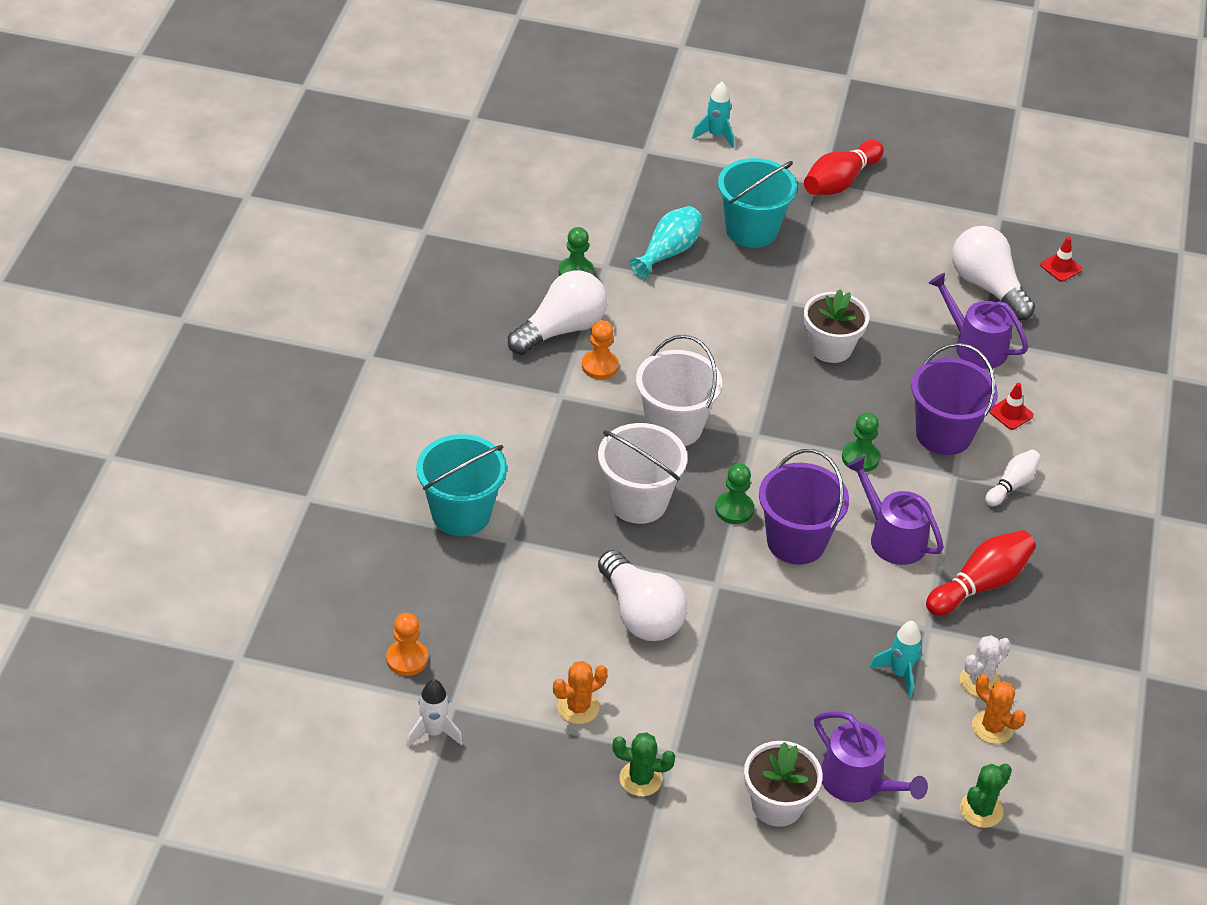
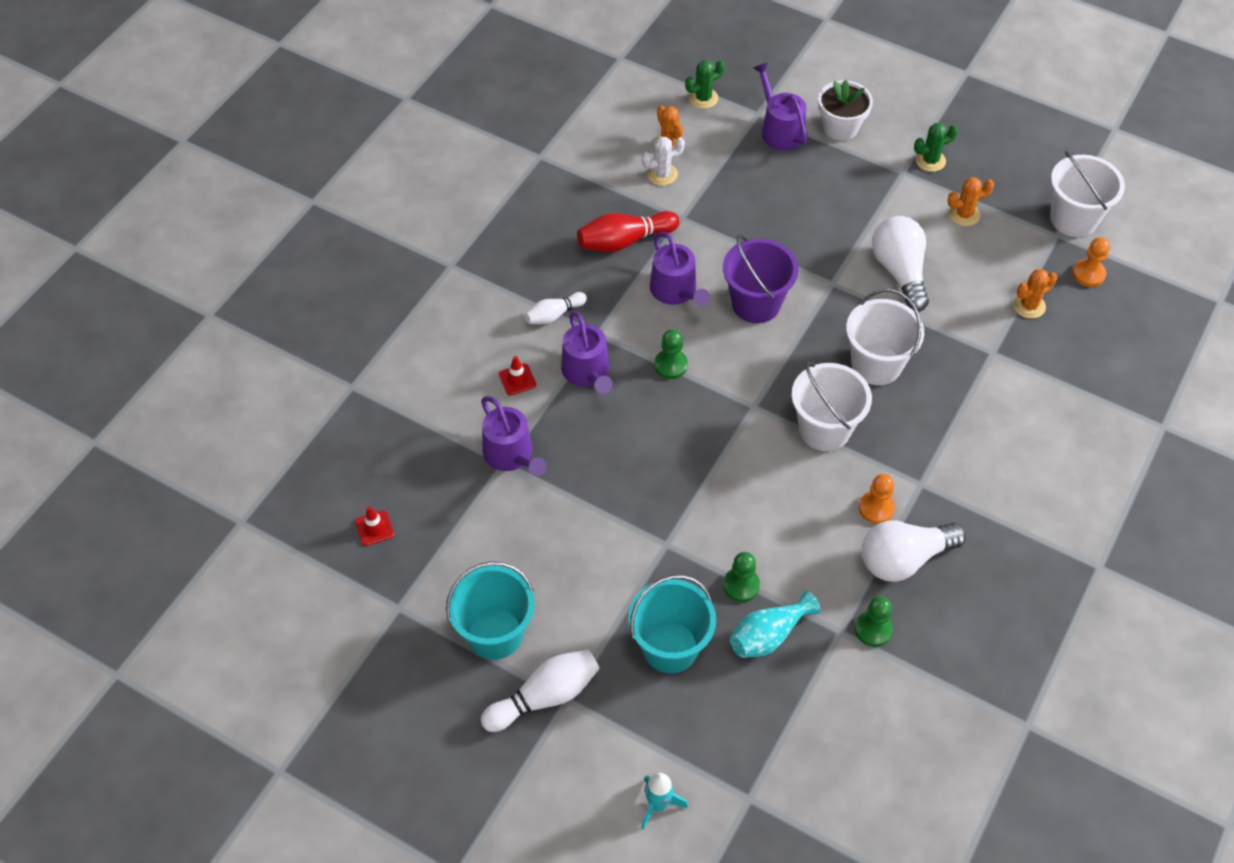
camera: 160 degrees left, 10 degrees up
white rocket [406,679,463,747] -> white bucket [1050,151,1125,237]
turquoise bucket [416,434,507,536] -> turquoise bucket moved to [446,561,535,660]
green cactus [612,732,675,796] -> green cactus turned 45 degrees counterclockwise [914,123,958,172]
green pawn [715,463,754,524] -> green pawn moved to [723,552,760,602]
red bowling pin [804,140,884,195] -> white bowling pin [481,649,600,732]
white flower pot [804,289,870,363] -> none
turquoise rocket [870,621,922,698] -> none
purple bucket [911,343,998,455] -> purple watering can [561,311,613,394]
white light bulb [952,226,1035,320] -> none
none -> orange cactus [1013,269,1057,319]

